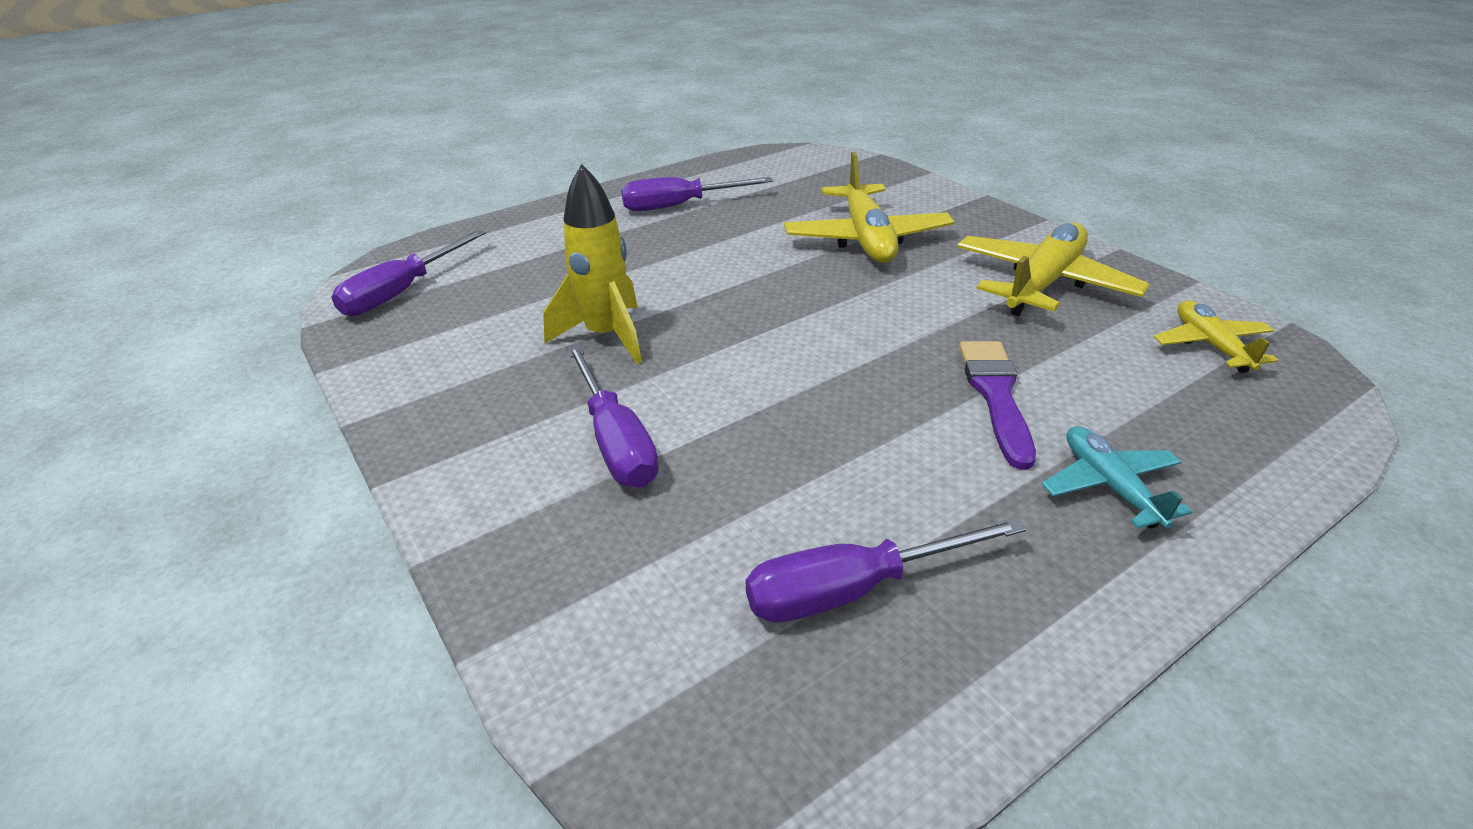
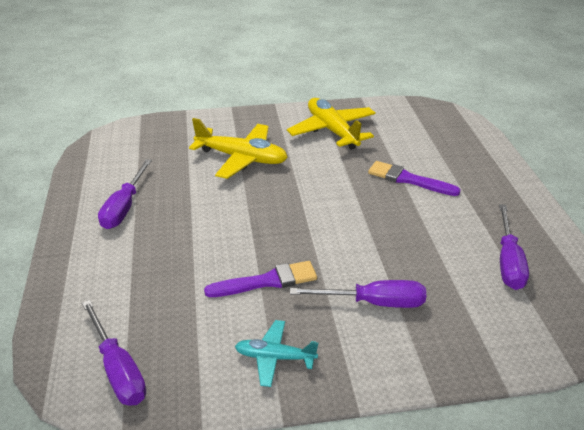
camera: 65 degrees left, 0 degrees up
yellow rocket [543,164,642,364] -> purple brush [204,261,317,297]
turquoise plane [1042,426,1192,529] -> turquoise plane moved to [235,320,318,387]
yellow plane [1154,301,1278,373] -> none

